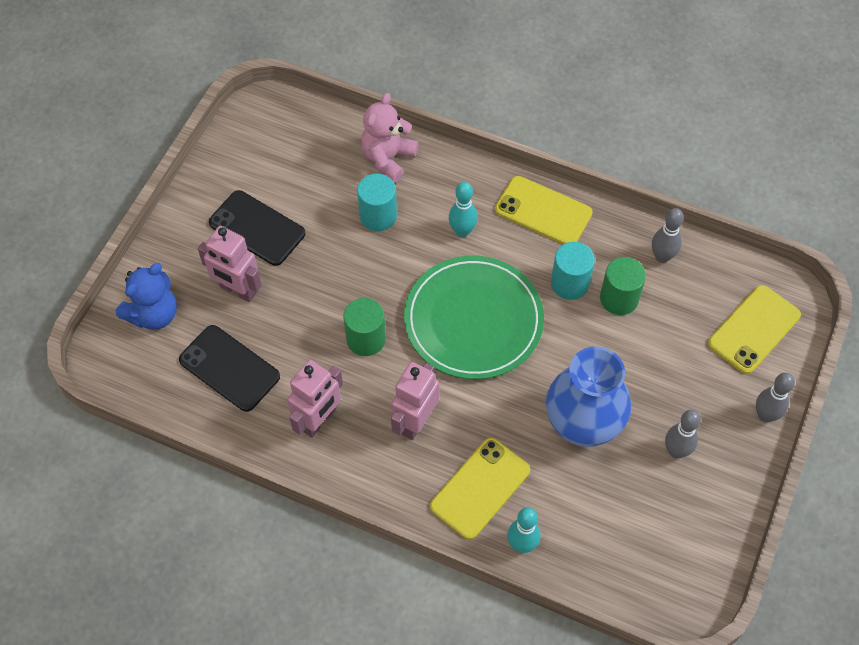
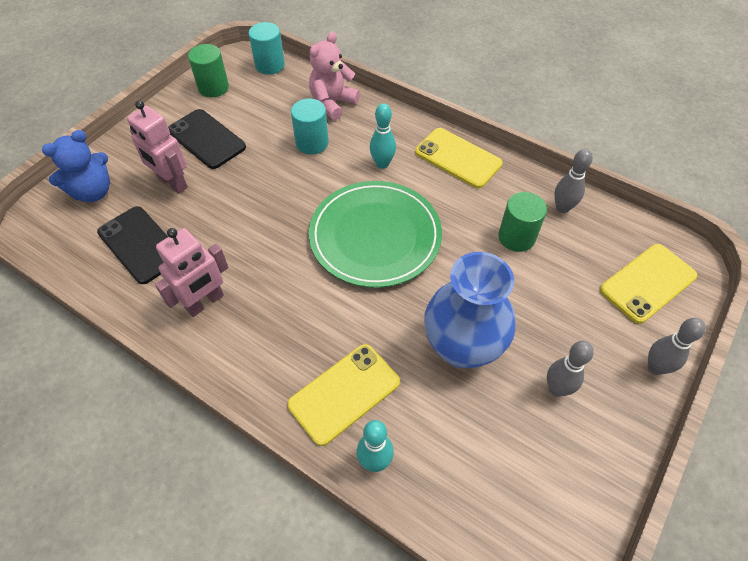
camera: 10 degrees right, 5 degrees down
green cylinder [344,298,386,356] -> green cylinder moved to [188,44,229,97]
pink robot [391,362,439,440] -> none
turquoise cylinder [551,242,595,300] -> turquoise cylinder moved to [249,22,285,74]

